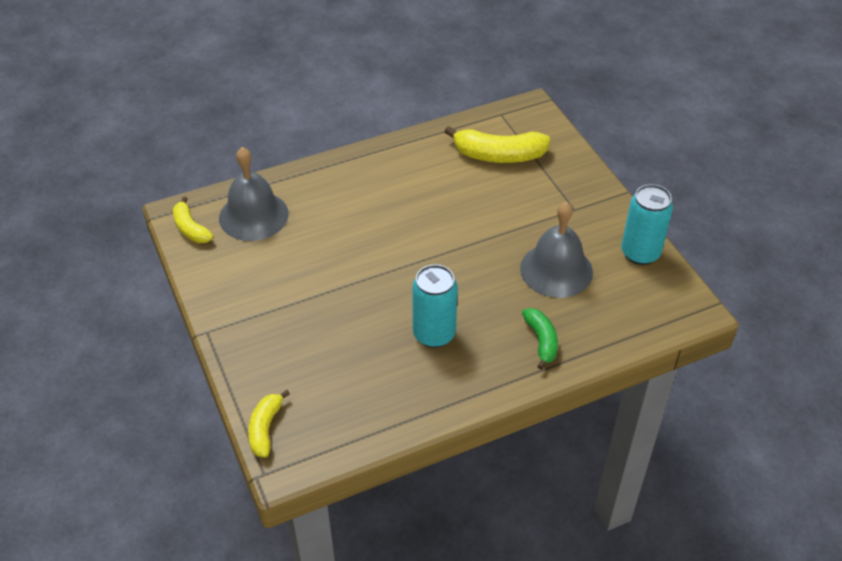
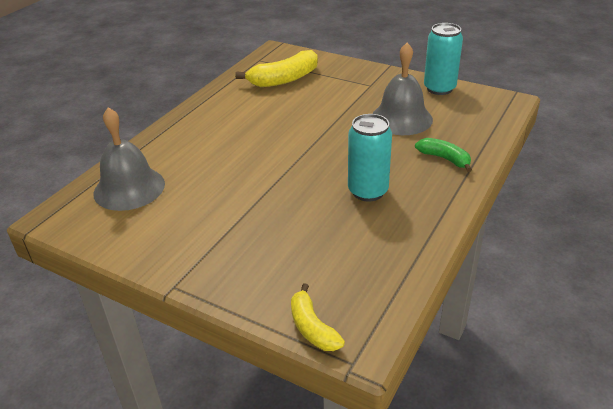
camera: 35 degrees left, 10 degrees down
yellow banana [173,196,213,243] -> none

